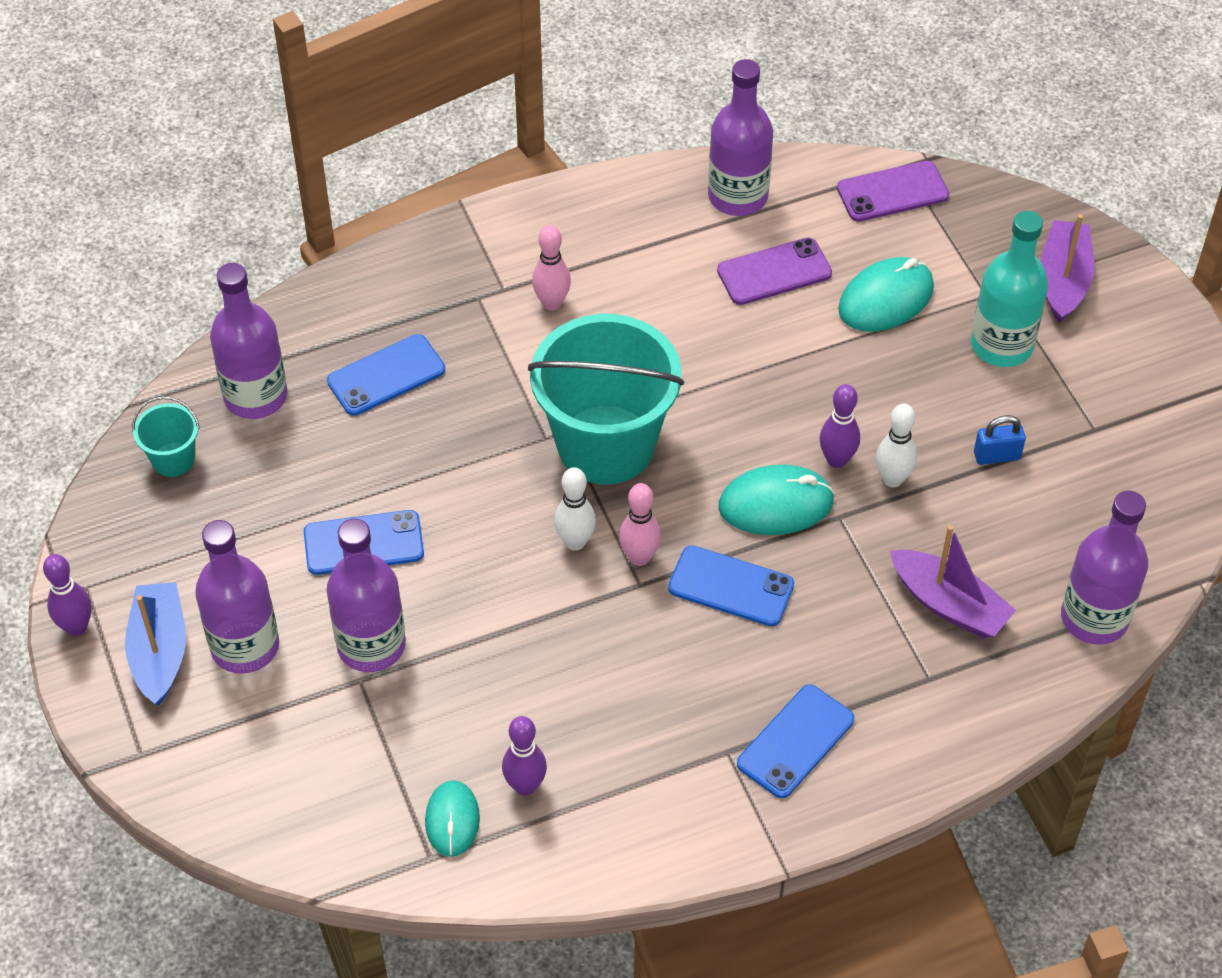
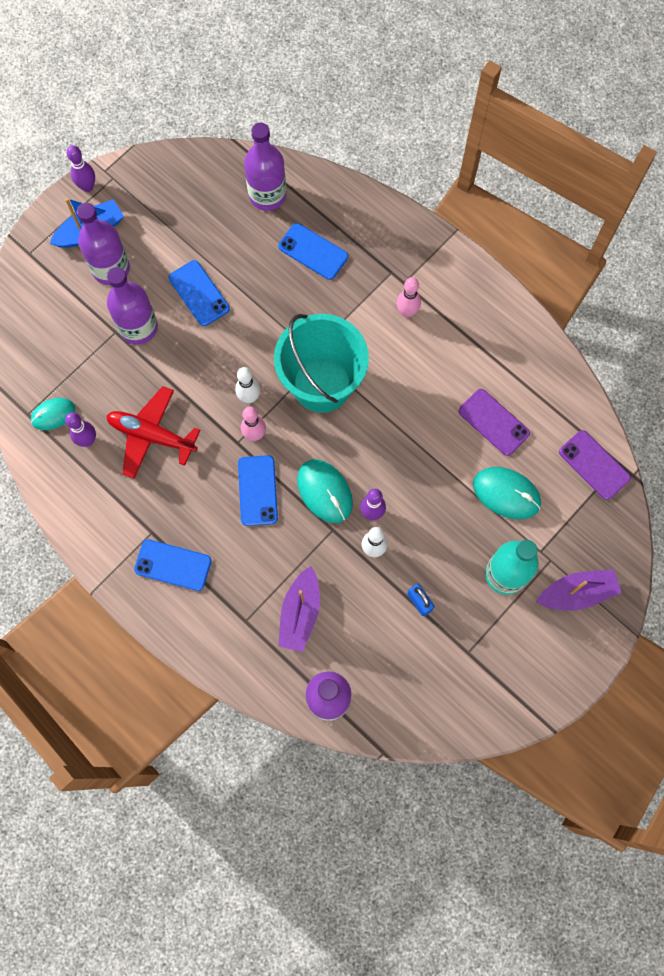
camera: 65 degrees right, 20 degrees up
turquoise bucket [132,396,200,477] -> none
purple bottle [708,59,773,216] -> none
none -> red plane [106,386,200,478]

